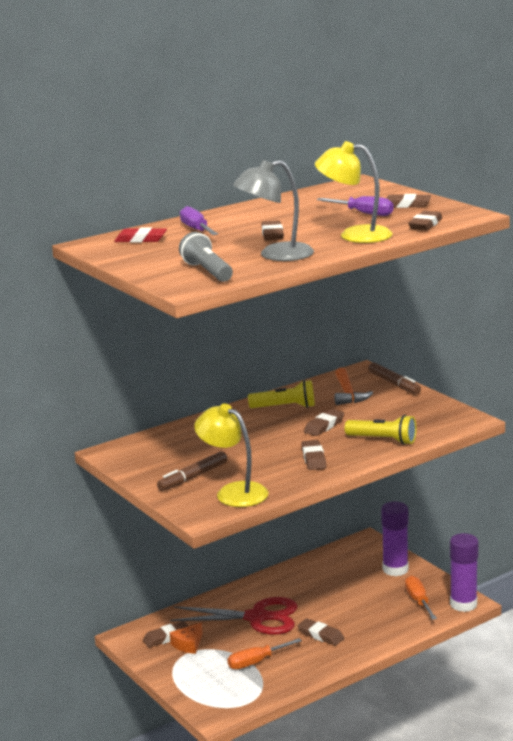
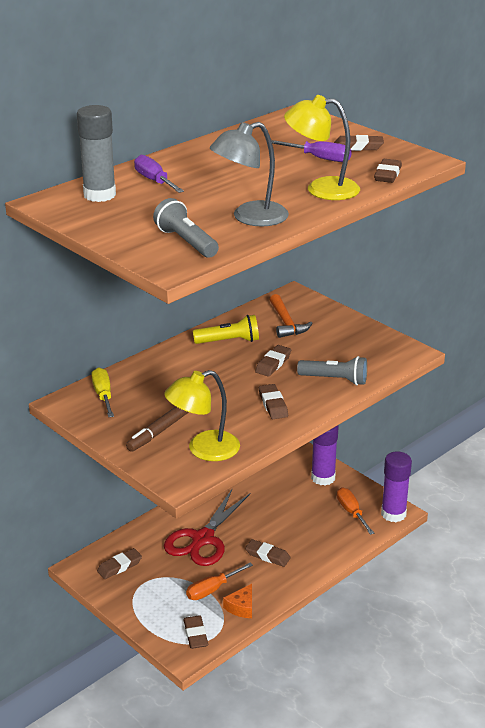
camera: 10 degrees left, 10 degrees up
red eraser [114,227,167,243] -> grey glue stick [77,105,116,202]
red scissors [170,597,298,635] -> red scissors turned 120 degrees clockwise [164,489,250,566]
orange cheese [170,622,203,654] -> orange cheese moved to [223,584,252,618]
yellow lamp [194,403,269,507] -> yellow lamp turned 60 degrees counterclockwise [164,370,240,461]
brown eraser [262,220,284,240] -> brown eraser moved to [183,615,208,649]
yellow flashlight [345,415,417,445] -> grey flashlight [297,356,367,385]
brown marker [368,362,421,394] -> none
none -> yellow screwdriver [91,367,114,417]

